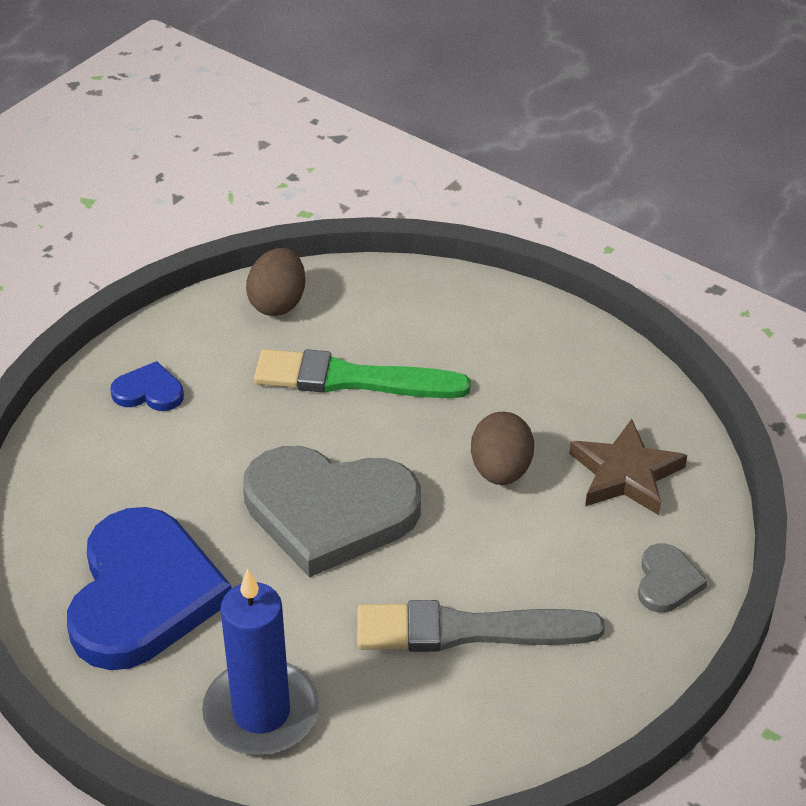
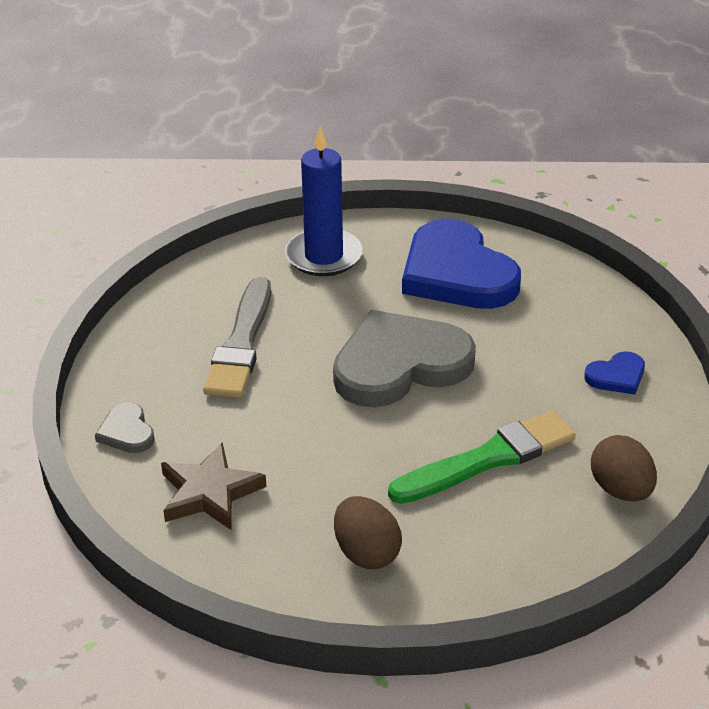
camera: 145 degrees right, 5 degrees down
grey brush [357,600,605,652] -> grey brush turned 135 degrees clockwise [203,277,271,398]
brown egg [471,412,534,485] -> brown egg moved to [334,496,402,569]

